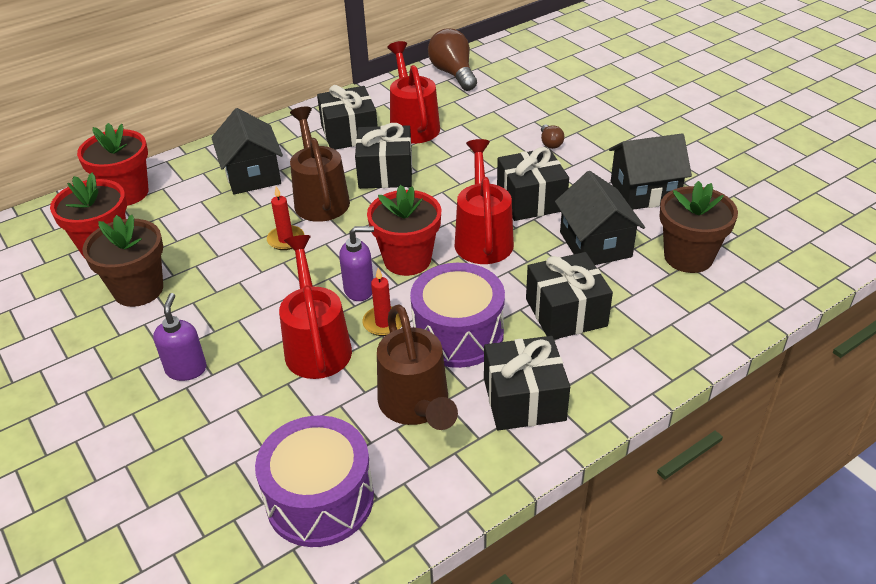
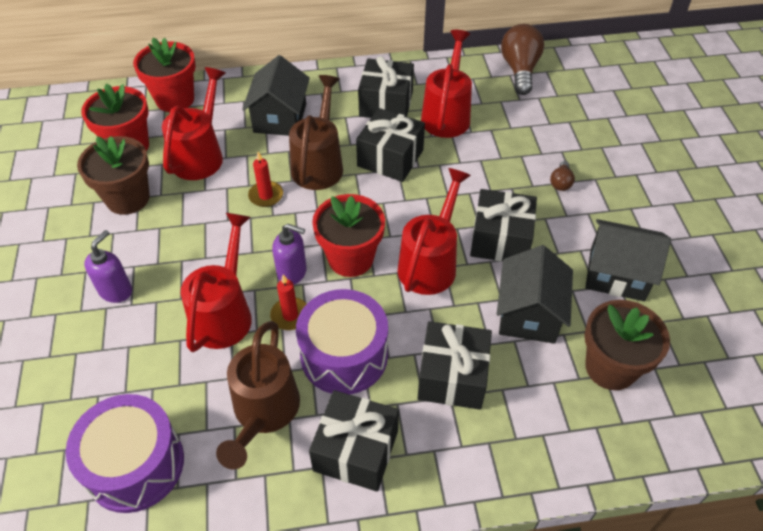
camera: 25 degrees right, 10 degrees up
none -> red watering can [162,67,225,180]

